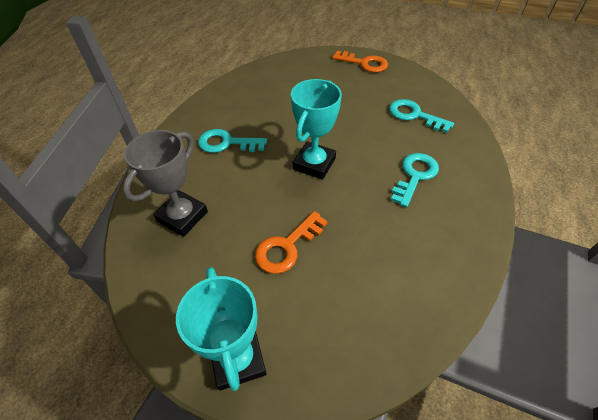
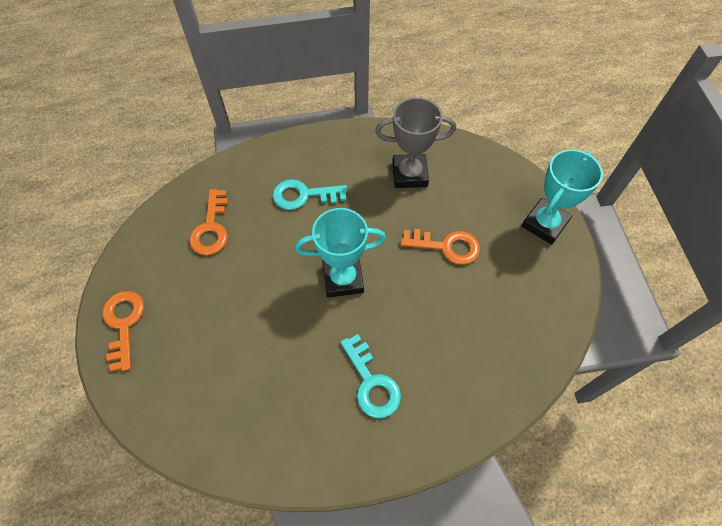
camera: 125 degrees left, 10 degrees up
grey trophy [123,130,208,237] -> grey trophy moved to [375,97,456,188]
turquoise key [389,99,454,133] -> orange key [189,189,228,255]

